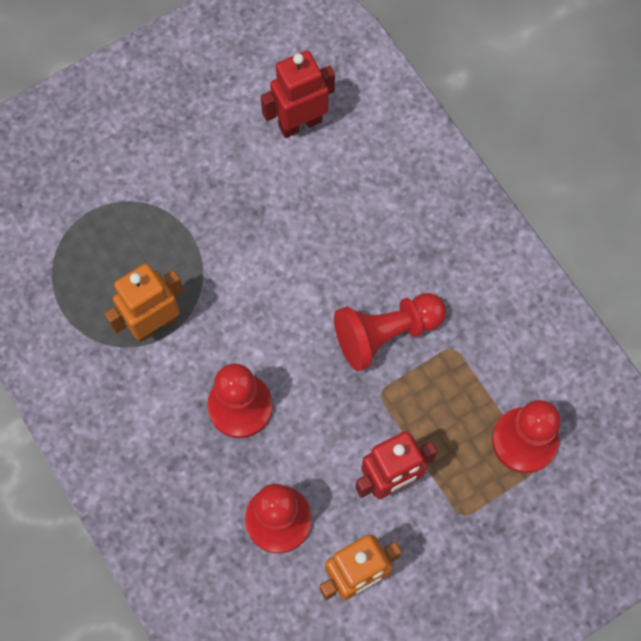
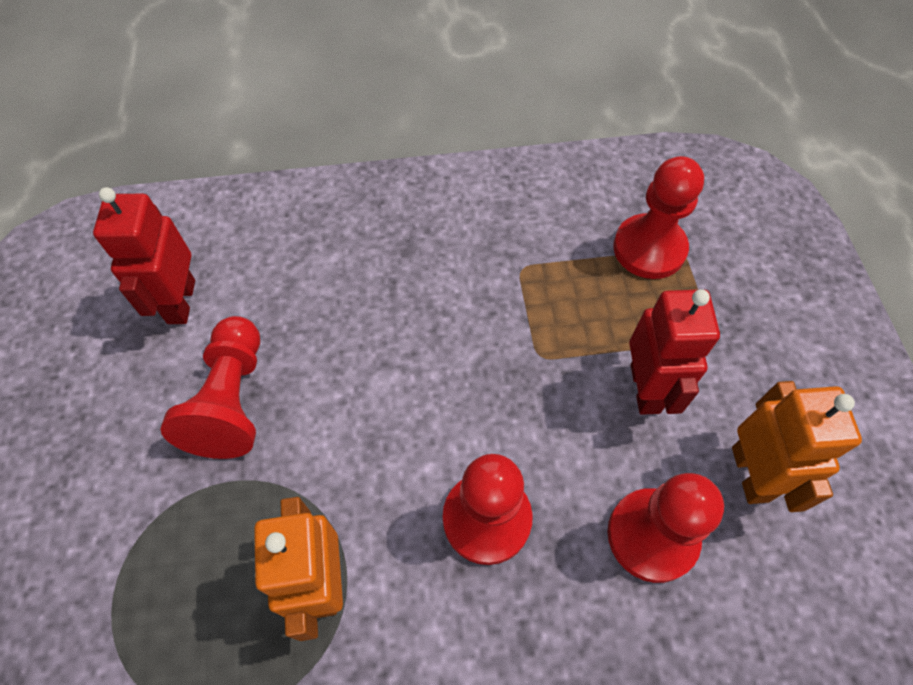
camera: 65 degrees left, 10 degrees down
red pawn [334,293,446,371] -> red pawn moved to [160,316,260,459]

